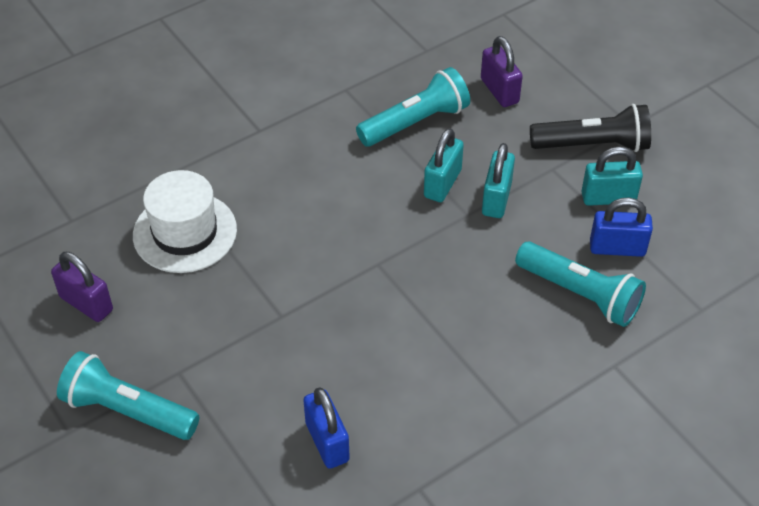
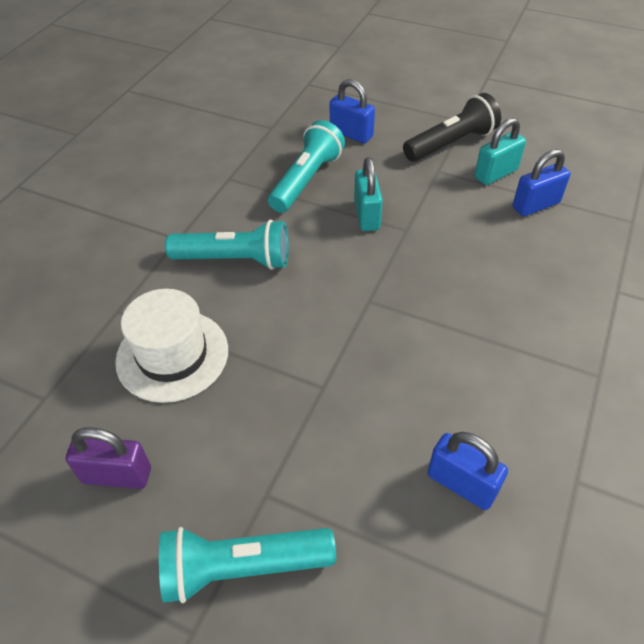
camera: 30 degrees left, 0 degrees up
purple padlock [481,36,523,107] -> blue padlock [330,79,375,143]
turquoise padlock [482,143,515,218] -> none
turquoise flashlight [515,242,646,327] -> turquoise flashlight moved to [165,220,289,270]

